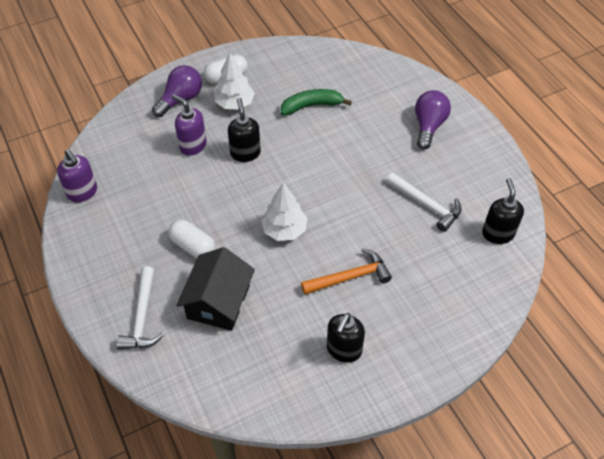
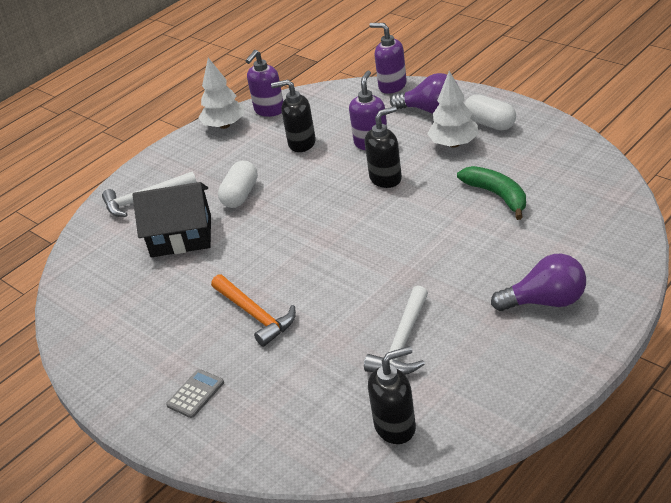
camera: 75 degrees right, 15 degrees down
white tree [261,183,308,241] -> white tree moved to [198,58,244,129]
black soap dispenser [327,313,365,362] -> black soap dispenser moved to [271,79,316,152]
none -> grey calculator [166,369,224,418]
none -> purple soap dispenser [369,23,407,94]

